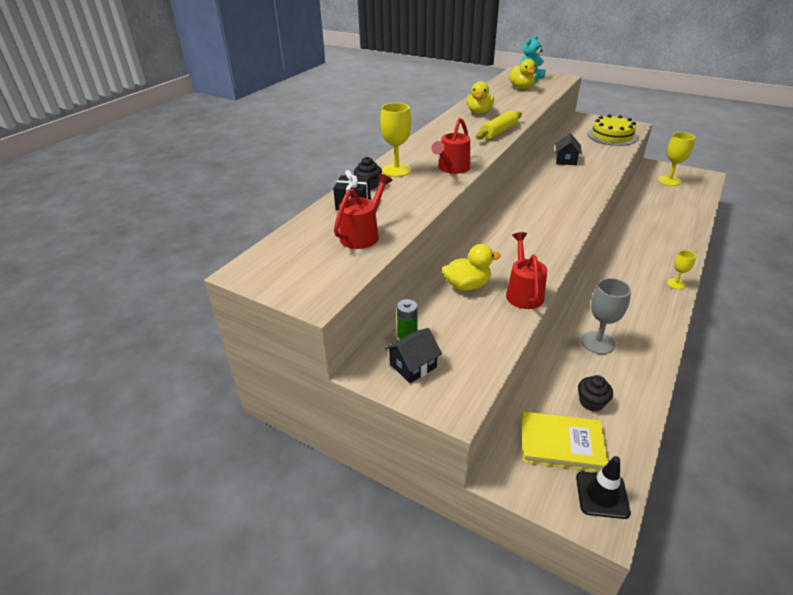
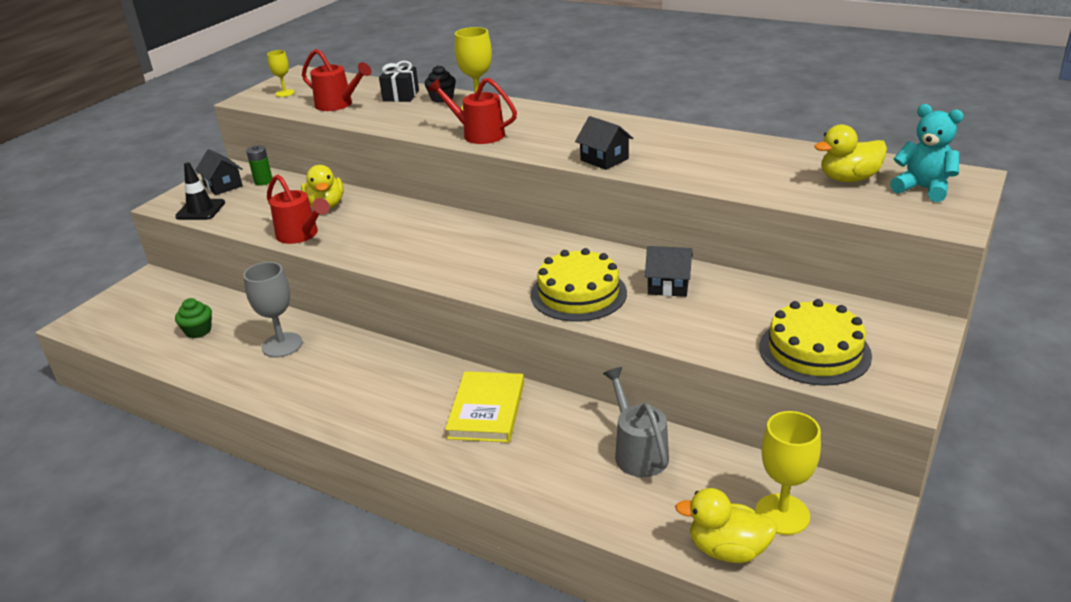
camera: 90 degrees right, 5 degrees down
yellow duck [467,81,494,114] -> yellow duck moved to [675,488,778,563]
yellow rolling pin [476,111,522,140] -> black house [575,116,633,170]
red watering can [506,232,547,309] -> red watering can turned 45 degrees clockwise [267,175,330,244]
yellow book [522,412,608,472] -> yellow book moved to [445,371,524,443]
black traffic cone [576,456,631,519] -> black traffic cone moved to [175,162,225,220]
black cupcake [578,375,613,412] -> green cupcake [175,298,212,338]
yellow goblet [667,250,696,289] -> yellow goblet moved to [267,50,295,97]
none -> yellow cake [531,248,627,322]
none -> grey watering can [603,367,669,477]

